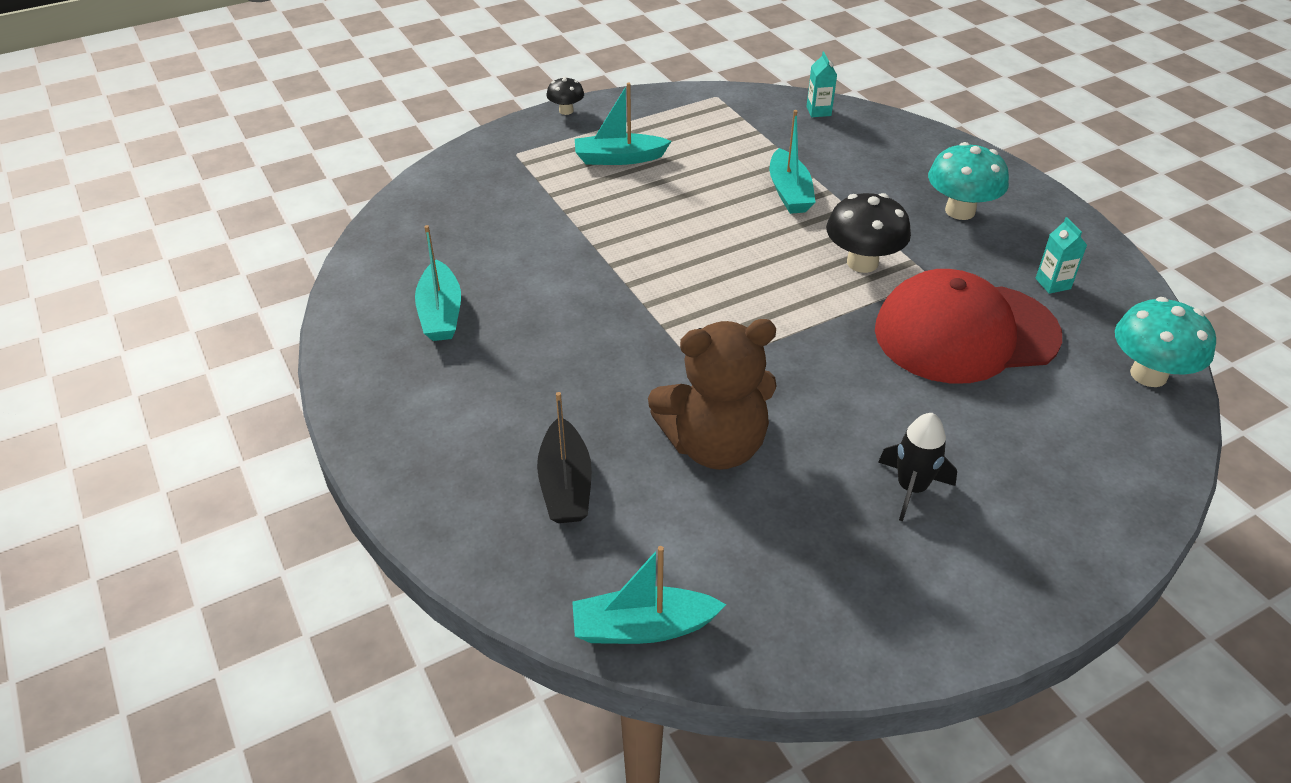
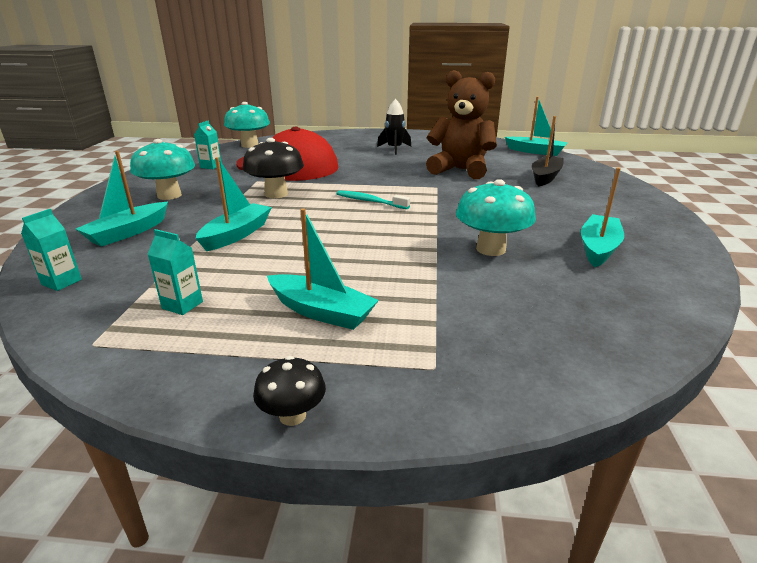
camera: 145 degrees left, 15 degrees down
none -> turquoise boat [76,151,168,246]
none -> turquoise carton [147,229,203,315]
none -> turquoise toothbrush [336,190,410,209]
none -> turquoise mushroom [456,179,536,256]

